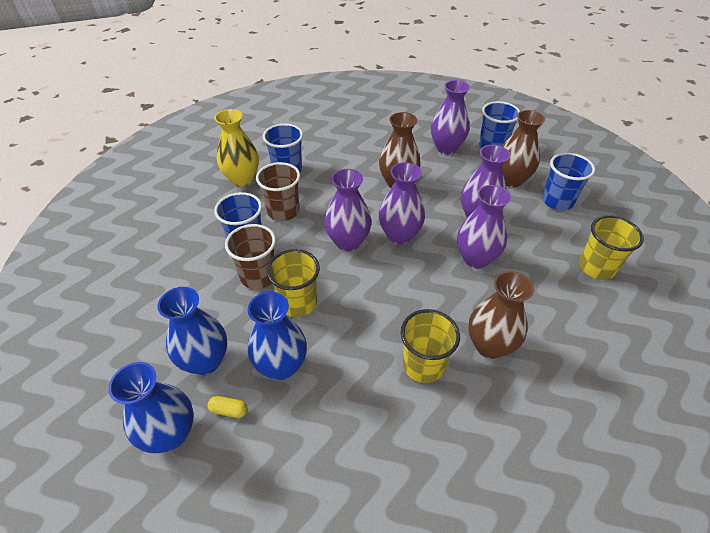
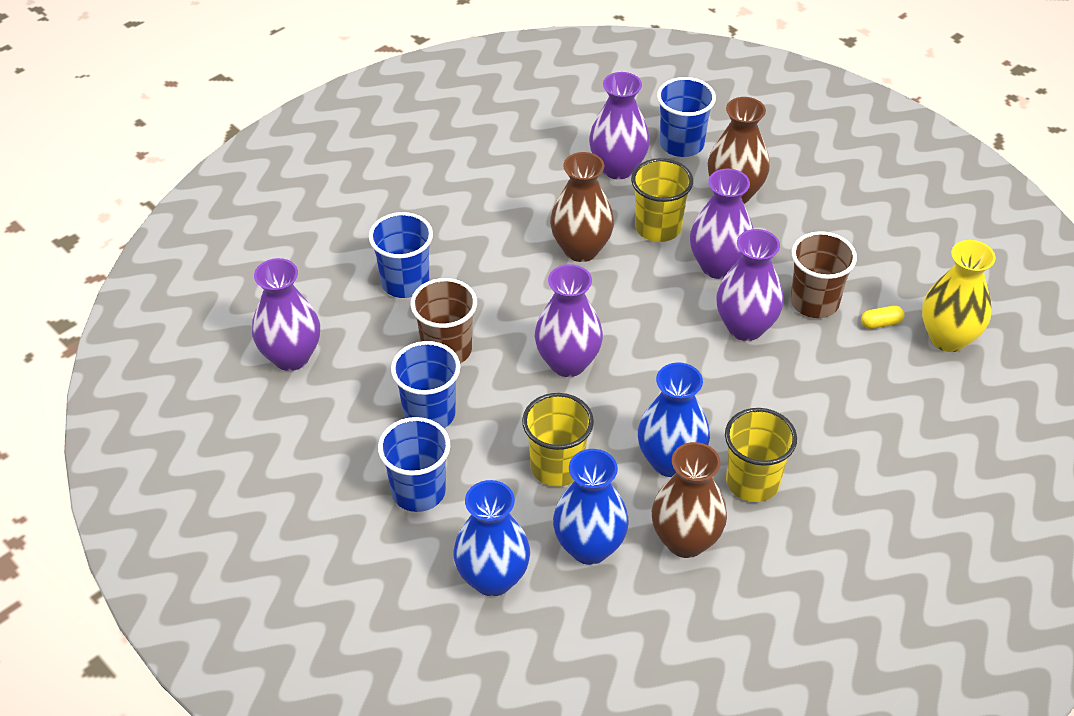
camera: 25 degrees left, 0 degrees up
blue vase [108,362,194,453] -> blue vase moved to [638,363,710,477]
yellow capsule [208,396,248,418] -> yellow capsule moved to [861,306,905,329]
yellow vase [214,109,259,187] -> yellow vase moved to [922,240,996,352]
brown cup [225,224,276,289] -> brown cup moved to [791,231,857,318]
purple vase [379,162,425,244] -> purple vase moved to [252,258,320,371]
brown vase [468,271,534,359] -> brown vase moved to [652,442,727,558]
blue cup [542,153,595,210] -> blue cup moved to [378,417,450,512]
yellow cup [579,215,644,280] -> yellow cup moved to [631,158,693,242]

